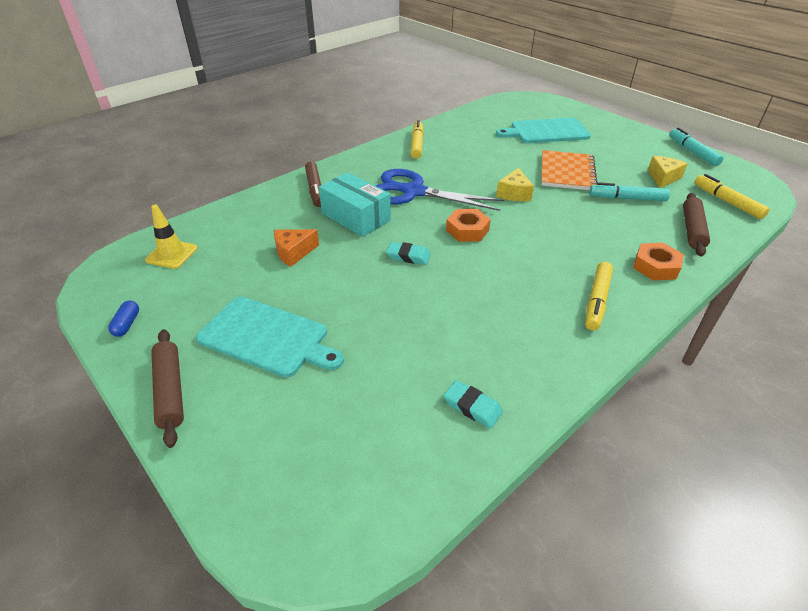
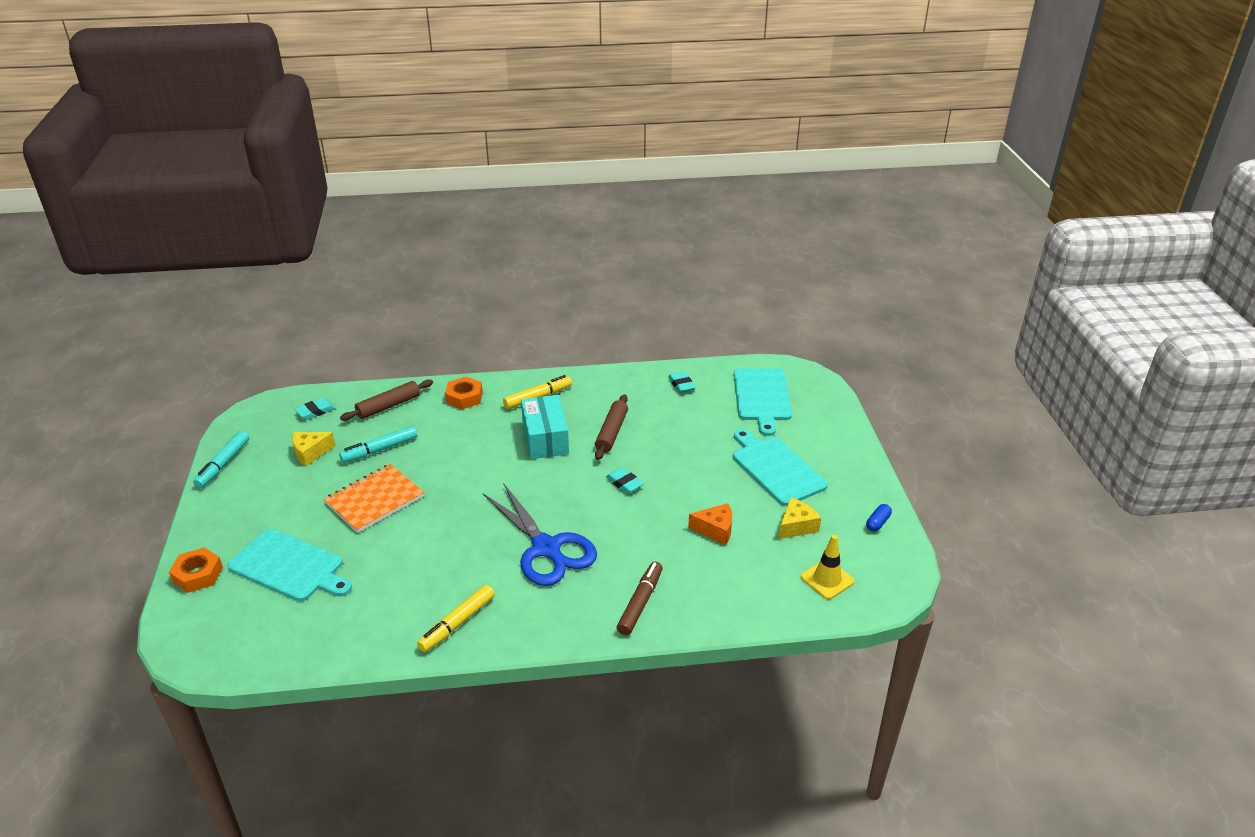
camera: 145 degrees left, 5 degrees down
brown rolling pin [151,329,184,448] -> brown rolling pin moved to [595,394,628,460]
turquoise box [319,172,391,237] -> turquoise box moved to [521,395,569,459]
orange nut [446,209,491,242] -> orange nut moved to [169,547,223,593]
yellow cheese [496,168,534,201] -> yellow cheese moved to [779,498,821,539]
turquoise marker [589,182,670,201] -> turquoise marker turned 105 degrees clockwise [339,426,417,463]
yellow marker [694,174,770,219] -> turquoise eraser [295,398,336,420]
none -> turquoise cutting board [734,368,792,436]

